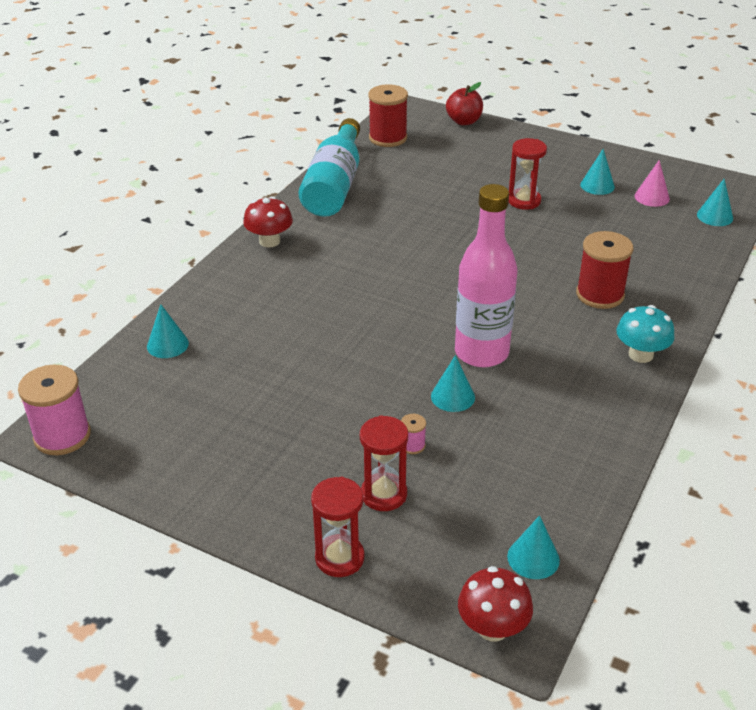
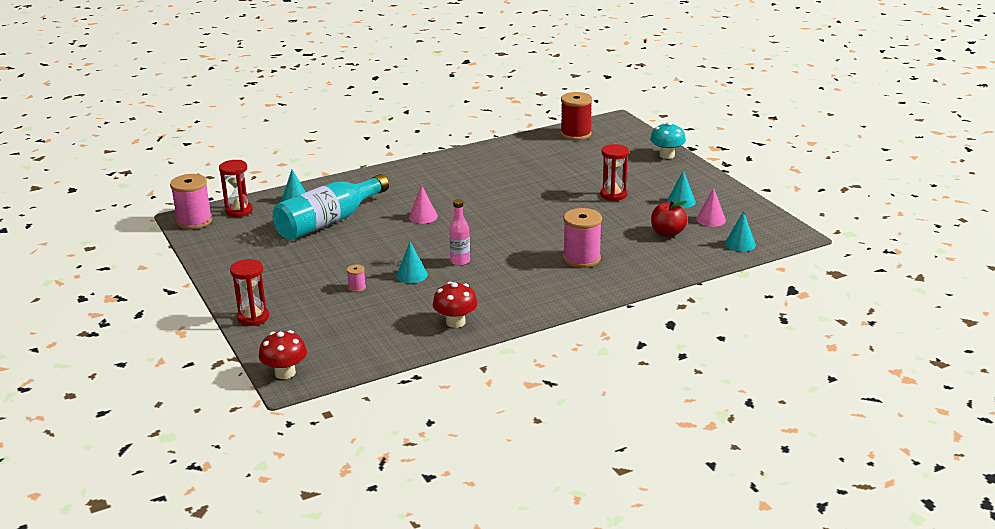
camera: 35 degrees right, 10 degrees down
red mushroom [243,196,293,247] -> red mushroom moved to [433,282,478,328]
turquoise bottle [299,118,360,217] -> turquoise bottle moved to [272,174,389,240]
red hourglass [360,415,408,511] -> red hourglass moved to [219,160,253,217]
red apple [446,82,483,125] -> red apple moved to [651,200,688,237]
pink bottle [455,184,518,367] -> pink bottle [449,199,470,266], size x0.49
turquoise cone [507,515,560,579] -> none
red spool [576,231,633,309] -> pink spool [563,208,602,268]
turquoise mushroom [617,305,675,363] -> turquoise mushroom moved to [650,122,686,159]
none -> pink cone [409,185,438,224]

